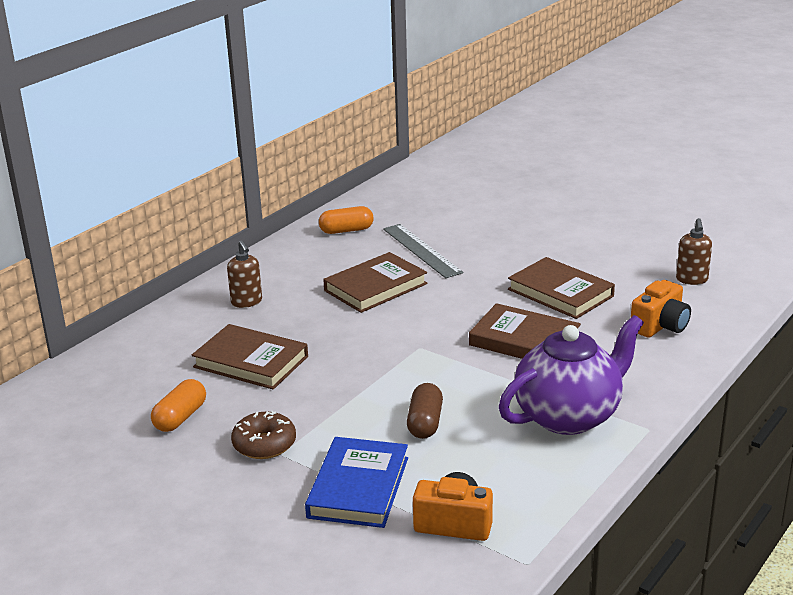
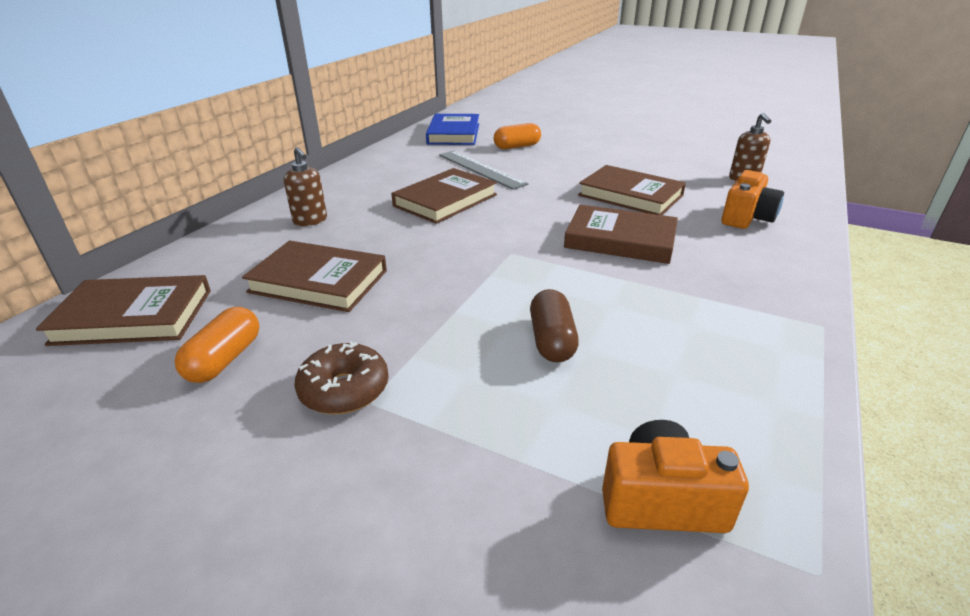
camera: 10 degrees left, 5 degrees up
blue book [305,437,408,528] -> blue book moved to [426,114,479,145]
orange capsule [319,206,374,234] -> orange capsule moved to [493,123,541,149]
purple teapot [499,315,644,435] -> none
none -> brown book [36,275,211,346]

